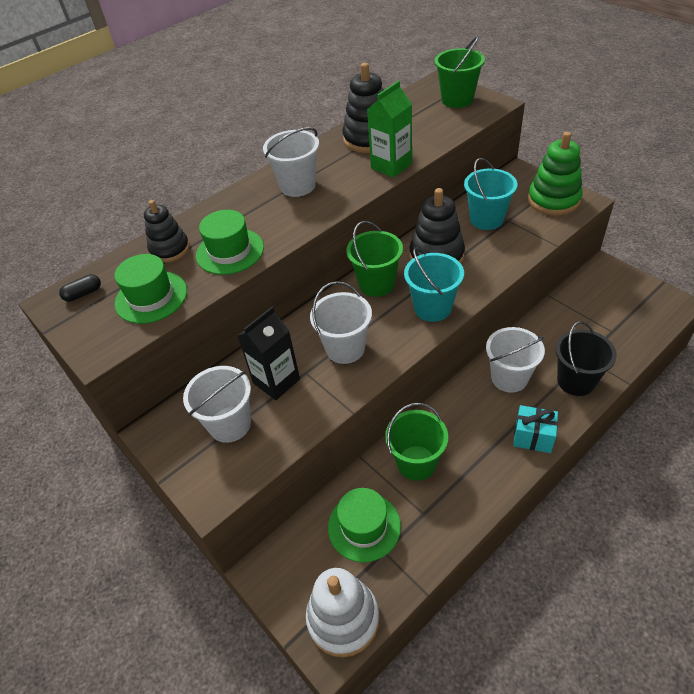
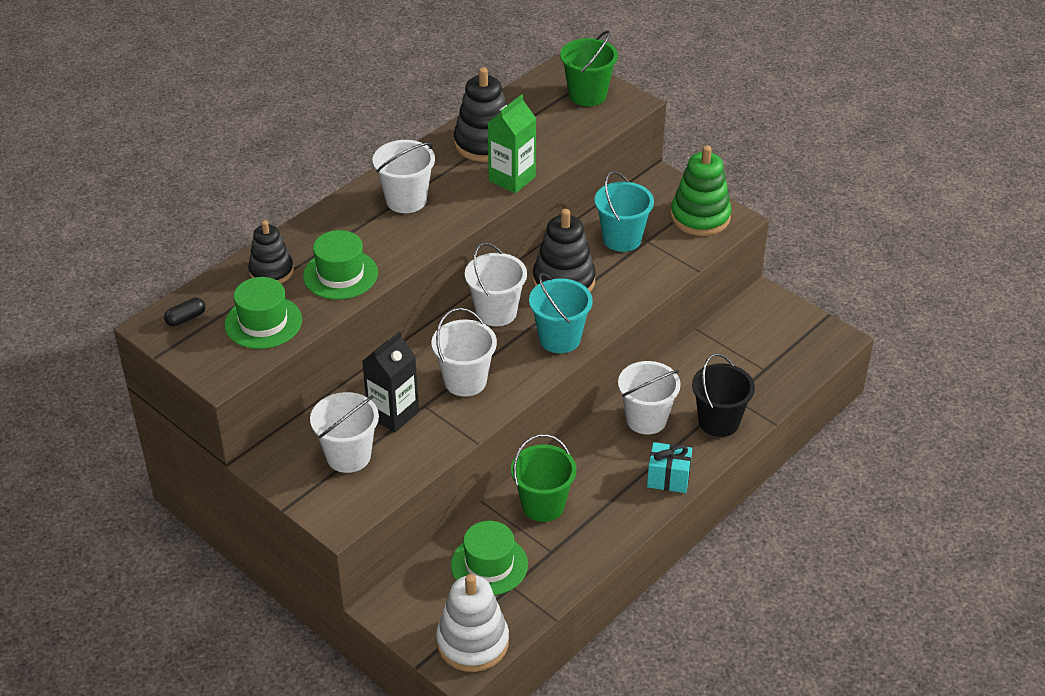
camera: 10 degrees left, 5 degrees down
green bucket [346,221,403,297] -> white bucket [465,243,527,326]

